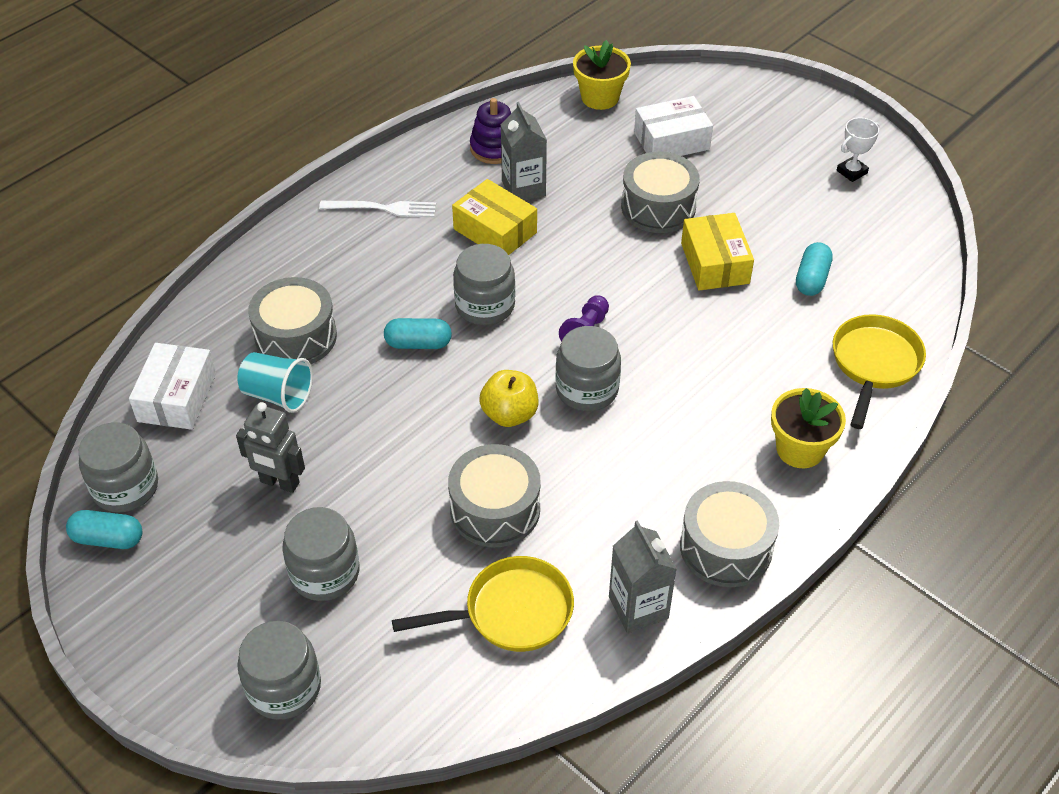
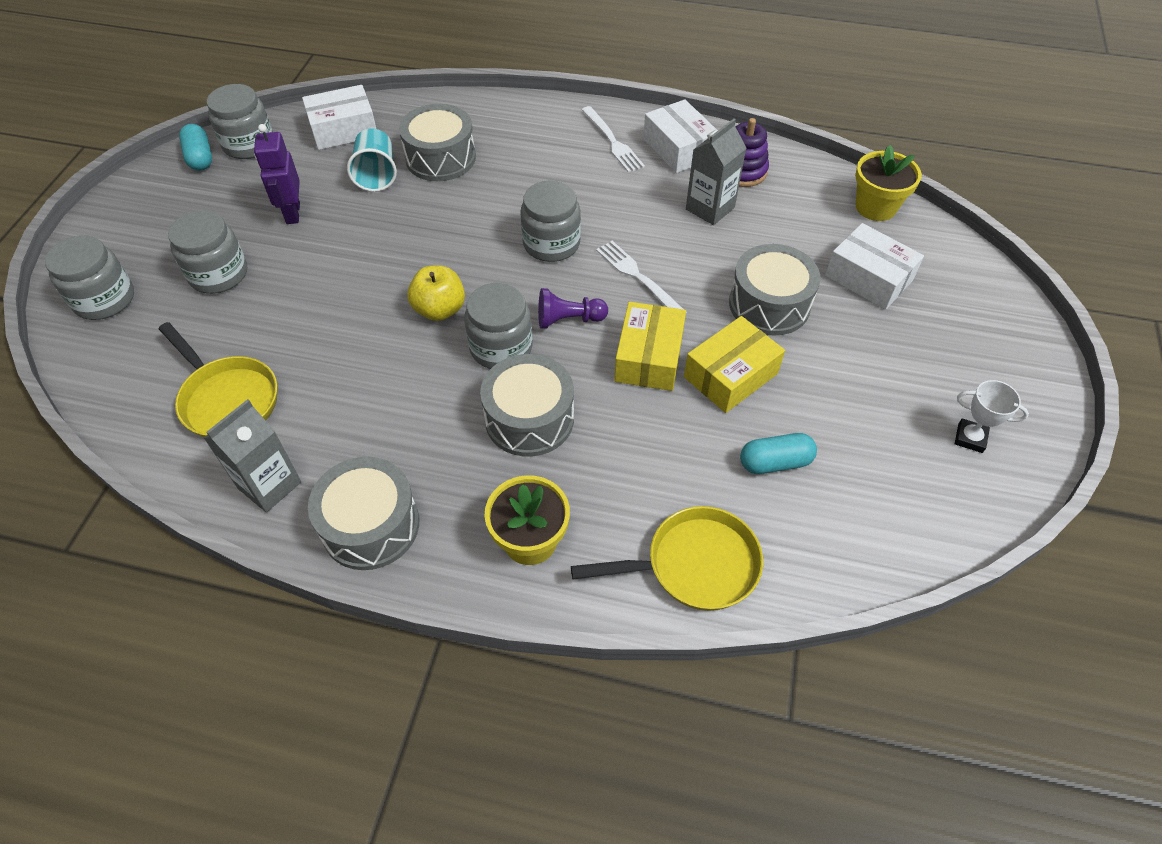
camera: 60 degrees right, 5 degrees up
grey robot [236,402,305,493] -> purple robot [254,124,300,224]
turquoise capsule [384,318,452,349] -> none
grey drum [448,444,541,547] -> grey drum moved to [480,354,574,457]
yellow box [452,179,537,255] -> yellow box moved to [614,302,686,391]
none -> white fork [596,241,687,314]
none -> white box [643,99,718,173]

